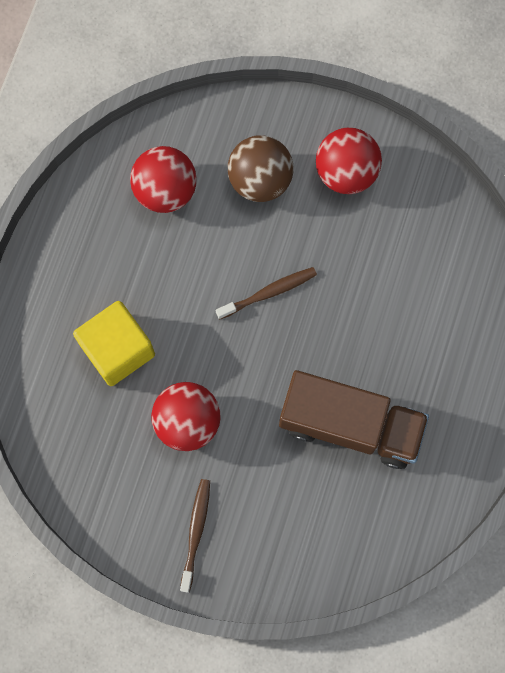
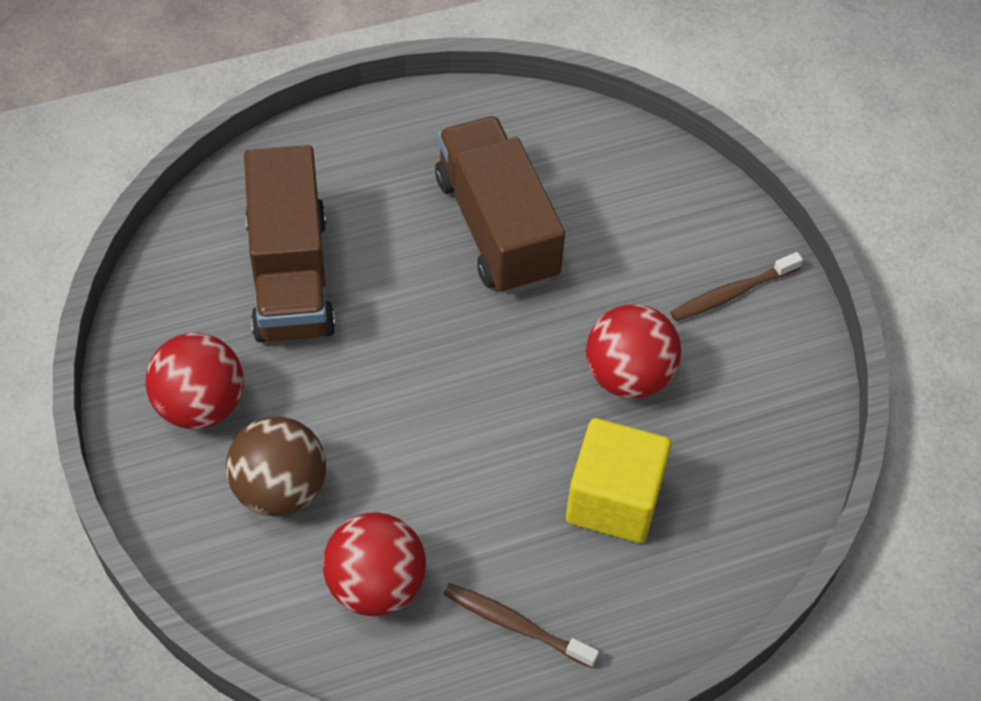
camera: 130 degrees left, 20 degrees down
brown toothbrush [216,267,317,319] -> brown toothbrush moved to [443,583,599,668]
none -> brown truck [244,145,335,342]

